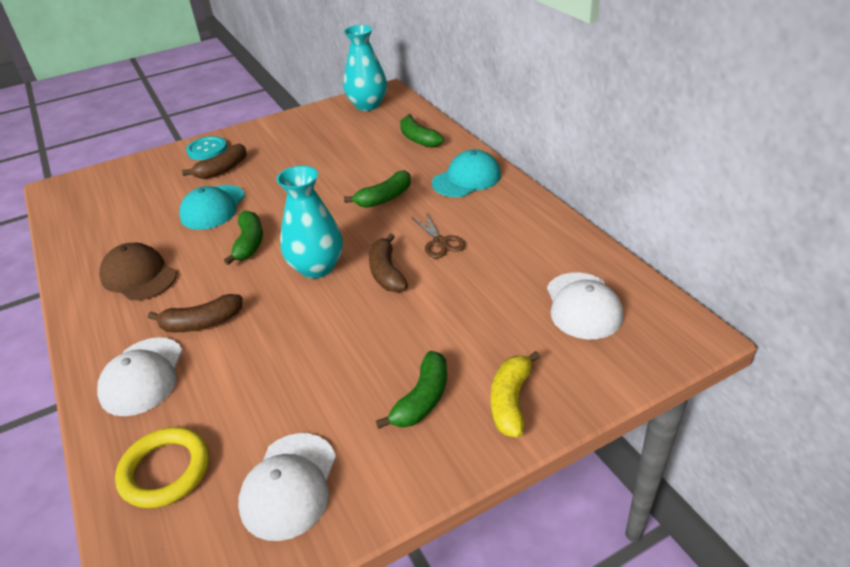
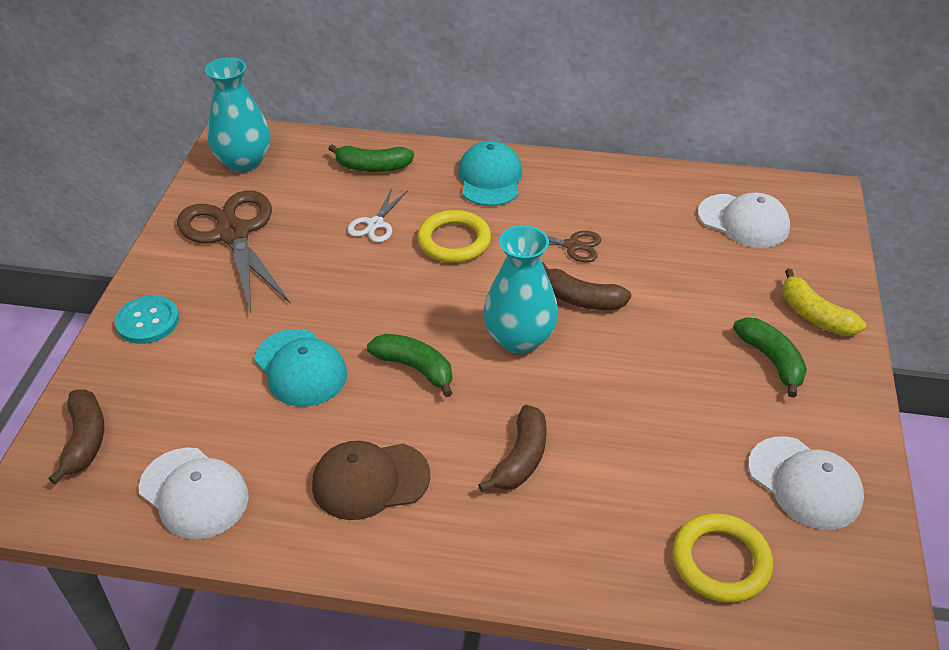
camera: 55 degrees left, 5 degrees up
white cap [97,337,183,416] -> white cap moved to [139,448,249,539]
brown banana [182,143,246,179] -> brown banana moved to [49,389,104,484]
green banana [344,170,411,208] -> yellow ring [417,210,491,263]
none -> brown scissors [177,190,291,313]
none -> white scissors [347,188,408,243]

